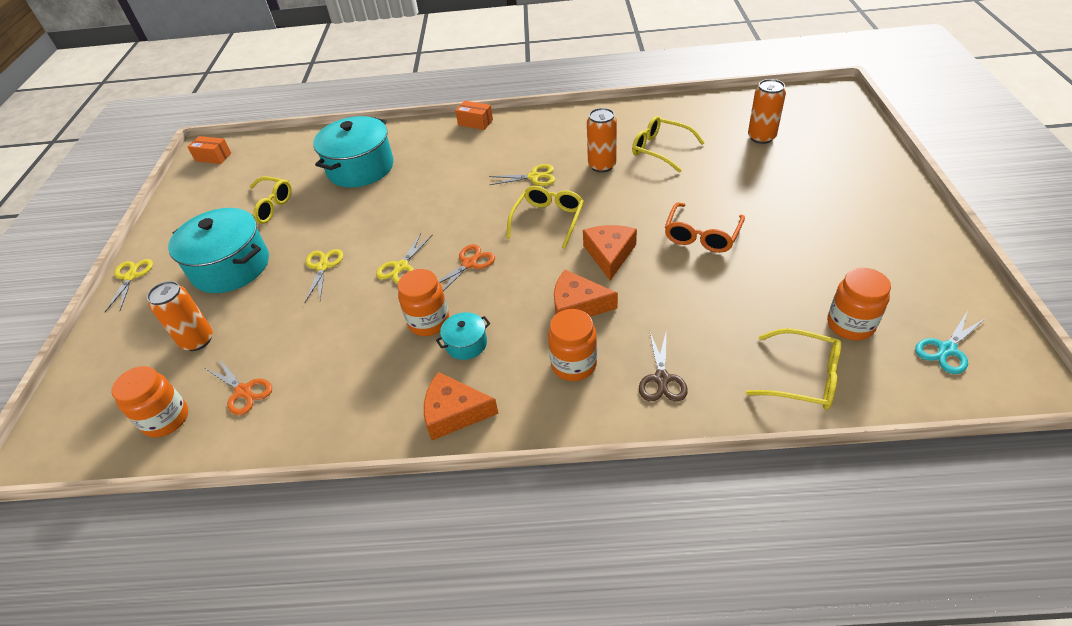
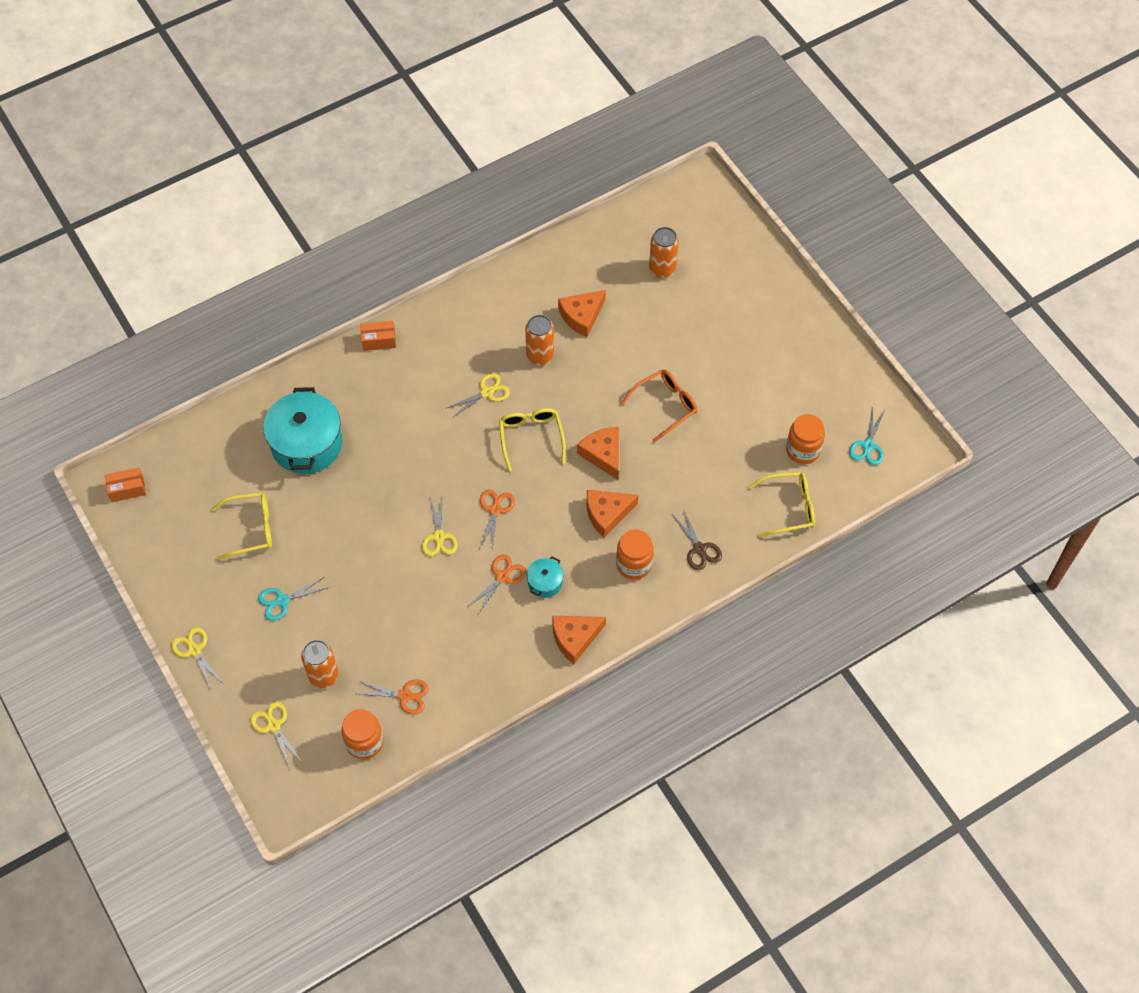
camera: 35 degrees left, 15 degrees up
turquoise pot [168,208,269,293] -> turquoise scissors [258,577,329,621]
yellow scissors [305,249,343,302] -> yellow scissors moved to [250,702,301,768]
orange jar [398,269,449,336] -> orange scissors [469,554,526,614]
yellow glasses [632,116,705,173] -> orange cheese [558,290,606,337]
orange glasses [665,203,745,253] -> orange glasses turned 120 degrees counterclockwise [621,369,697,442]

